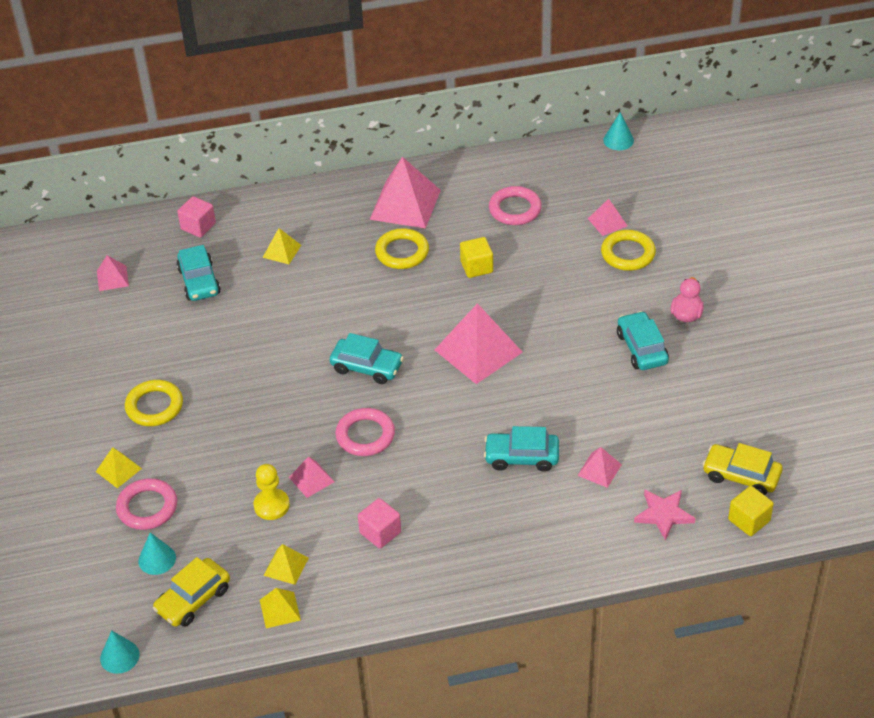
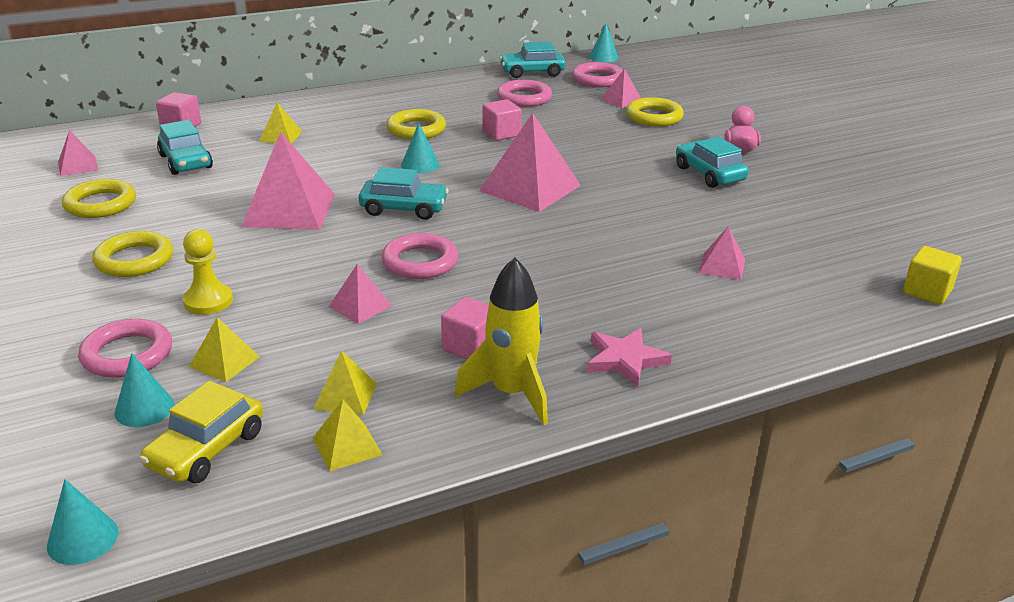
camera: 15 degrees left, 15 degrees down
yellow pyramid [96,447,142,488] -> yellow pyramid moved to [189,317,260,382]
yellow pawn [253,464,290,520] -> yellow pawn moved to [183,229,233,315]
pink pyramid [370,157,441,229] -> pink pyramid moved to [241,132,335,230]
yellow cube [460,237,493,278] -> pink cube [482,99,522,141]
turquoise car [484,426,559,472] -> turquoise car moved to [499,42,566,78]
pink star [634,490,695,541] -> pink star moved to [587,328,672,387]
yellow car [702,443,783,495] -> none
none -> yellow ring [62,179,136,218]
none -> turquoise cone [401,122,439,174]
none -> yellow rocket [454,257,548,425]
none -> pink ring [572,62,623,87]

